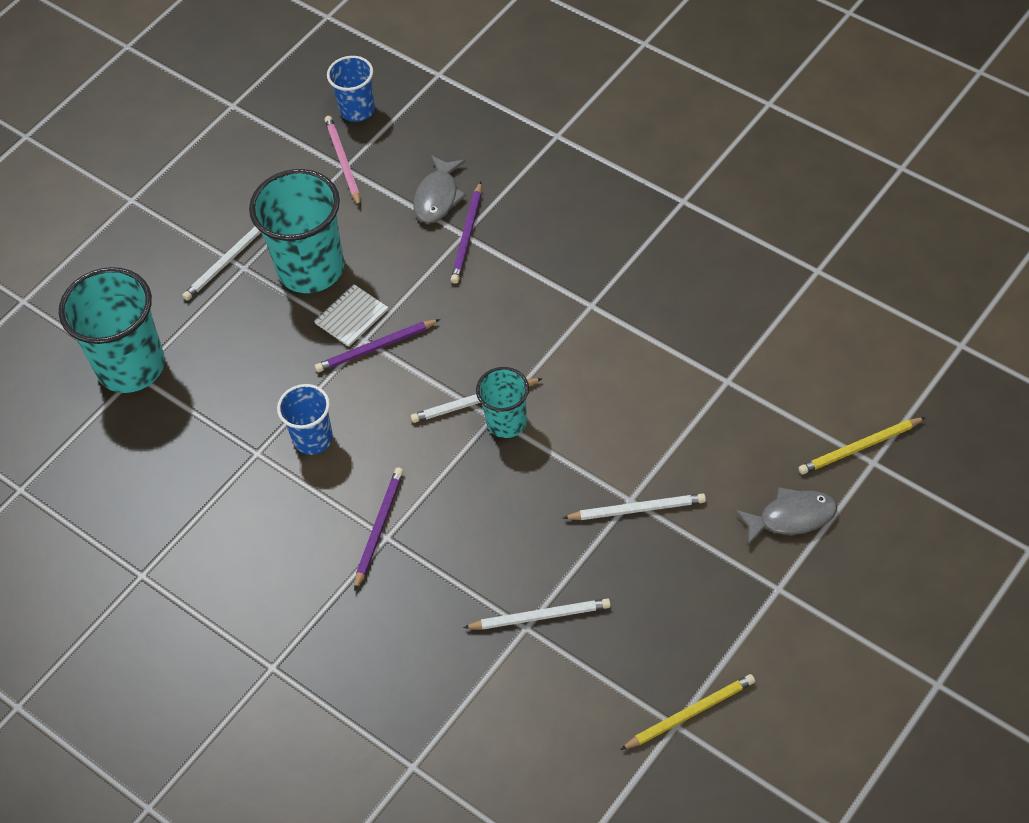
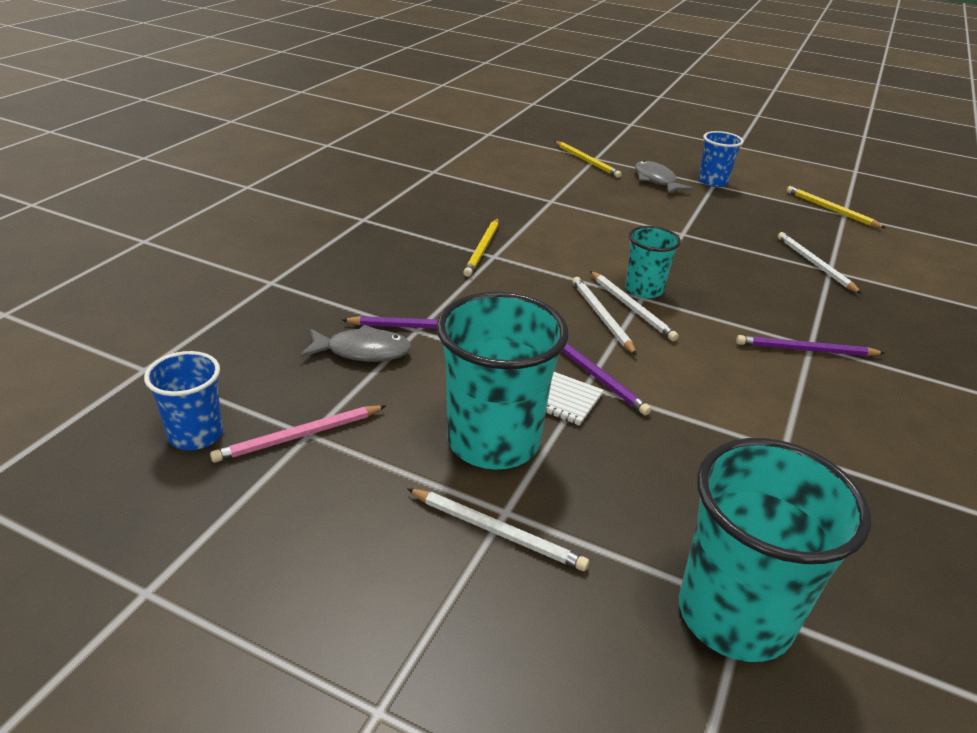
camera: 110 degrees left, 20 degrees down
blue cup [277,384,333,455] -> blue cup moved to [698,131,744,187]
white pencil [563,493,706,520] -> white pencil moved to [572,277,637,355]
none -> yellow pencil [463,218,499,277]

